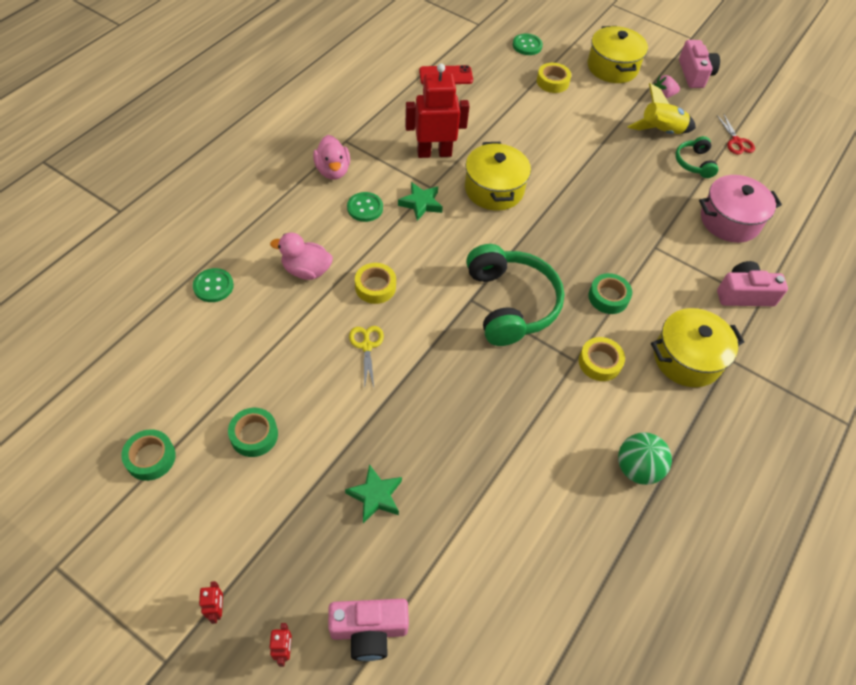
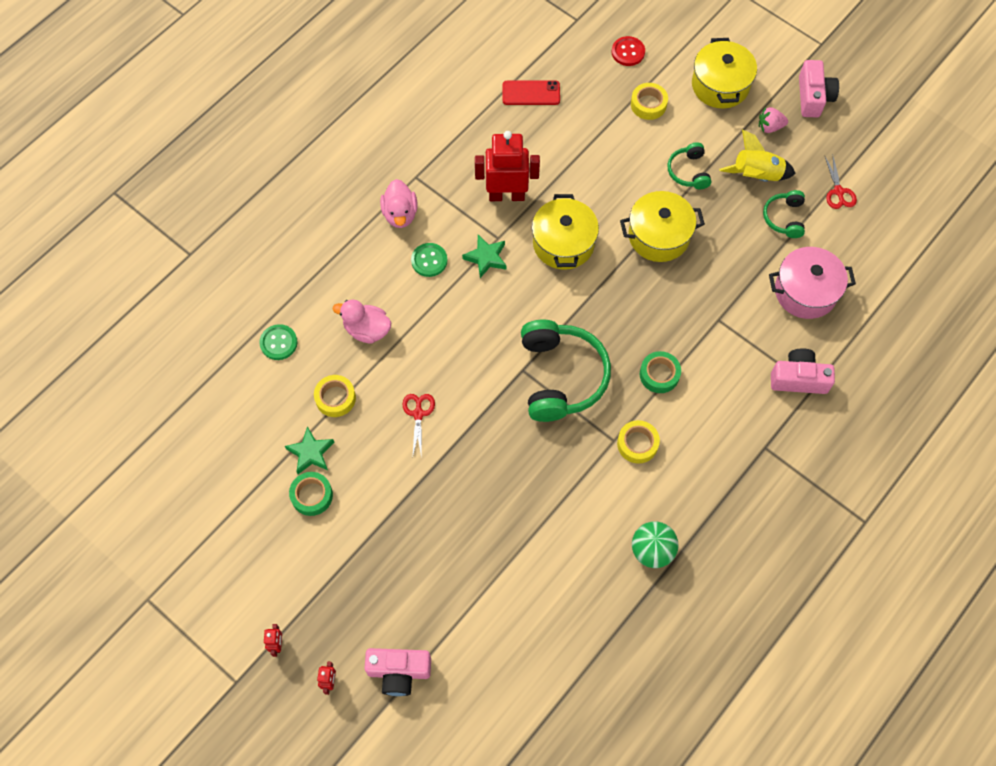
camera: 10 degrees right, 10 degrees up
green tape [121,429,176,481] -> none
green star [345,464,402,523] -> green star moved to [285,426,334,474]
yellow scissors [349,326,384,389] -> red scissors [402,394,435,458]
yellow tape [355,263,396,304] -> yellow tape moved to [314,375,356,417]
green button [513,34,543,55] -> red button [612,36,645,66]
yellow pot [651,308,744,387] -> yellow pot moved to [620,191,705,262]
none -> green headphones [667,142,711,189]

